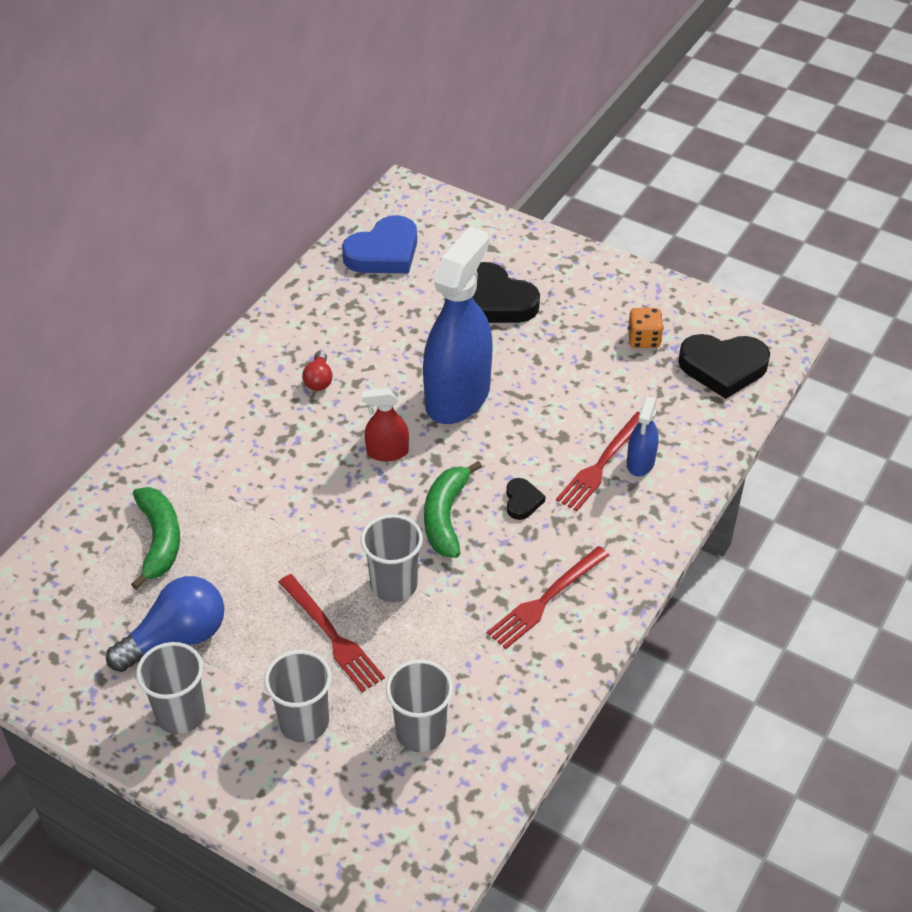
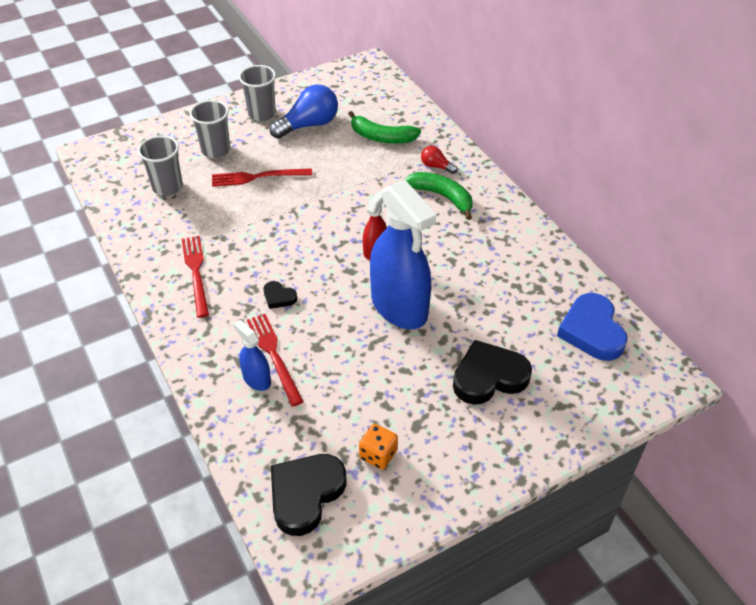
camera: 120 degrees right, 0 degrees up
blue light bulb [106,576,224,672] -> blue light bulb turned 120 degrees counterclockwise [270,84,338,139]
red light bulb [302,351,333,391] -> red light bulb moved to [421,146,458,174]
grey cup [361,514,423,602] -> none
green banana [424,461,482,558] -> green banana moved to [404,172,473,220]

